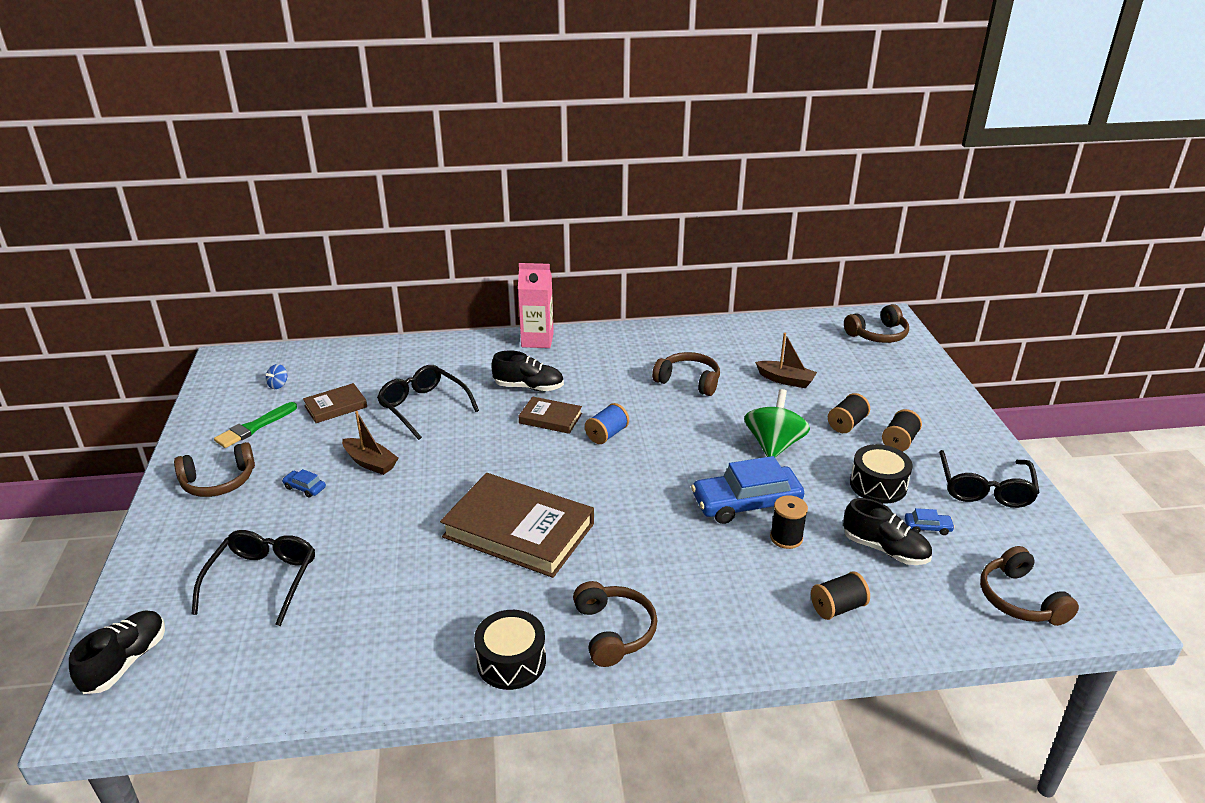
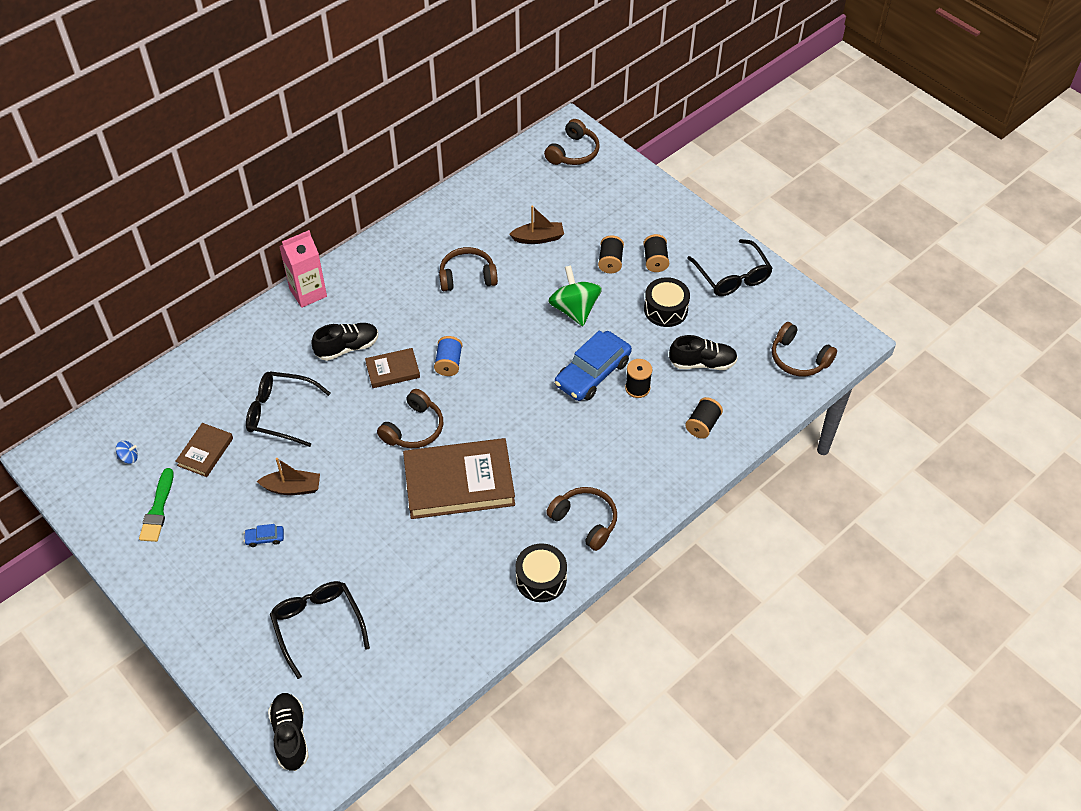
camera: 35 degrees left, 20 degrees up
brown headphones [174,442,255,497] -> brown headphones moved to [377,389,443,448]
blue spinning top [266,364,287,389] -> blue spinning top turned 90 degrees counterclockwise [116,441,138,464]
blue car [904,508,955,535] -> none

